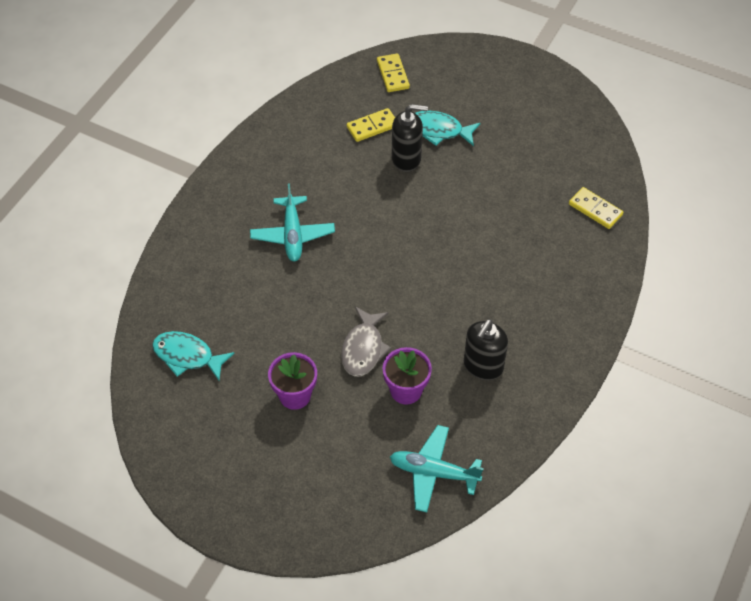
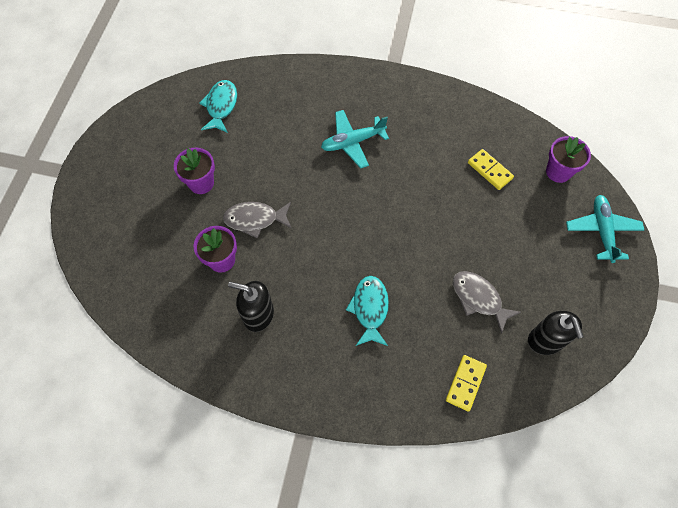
camera: 75 degrees right, 10 degrees up
yellow domino [377,53,410,92] -> purple flower pot [546,136,591,183]
turquoise plane [390,425,484,512] -> turquoise plane moved to [566,195,644,263]
black soap dispenser [392,104,428,172] -> black soap dispenser moved to [528,311,584,355]
turquoise fish [416,111,480,146] -> turquoise fish moved to [346,276,389,346]
none -> grey fish [453,271,521,334]

